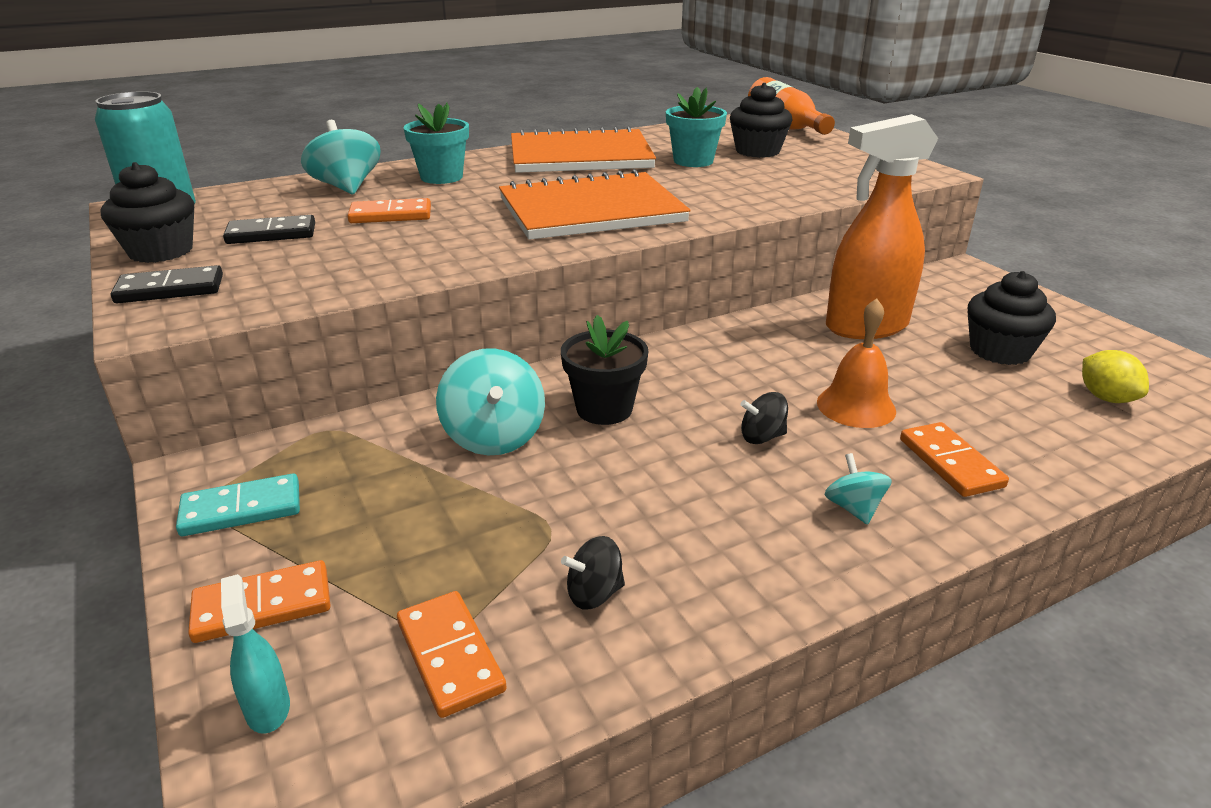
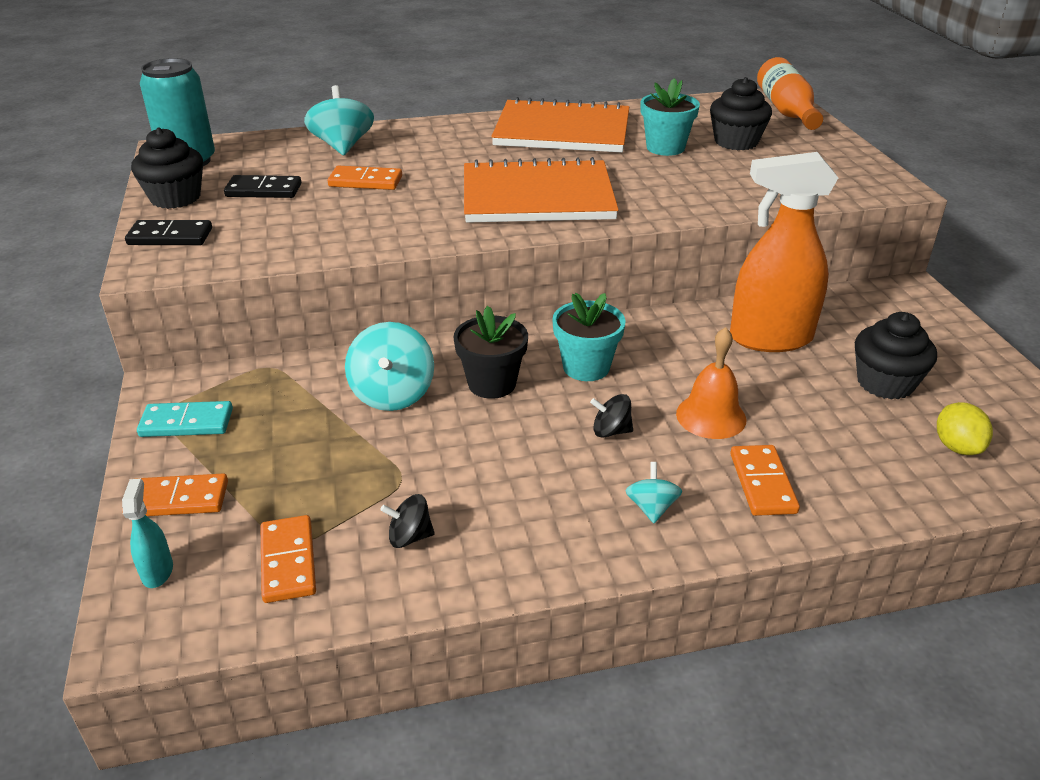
camera: 15 degrees right, 5 degrees up
turquoise flower pot [404,102,469,184] -> turquoise flower pot moved to [552,293,626,381]

